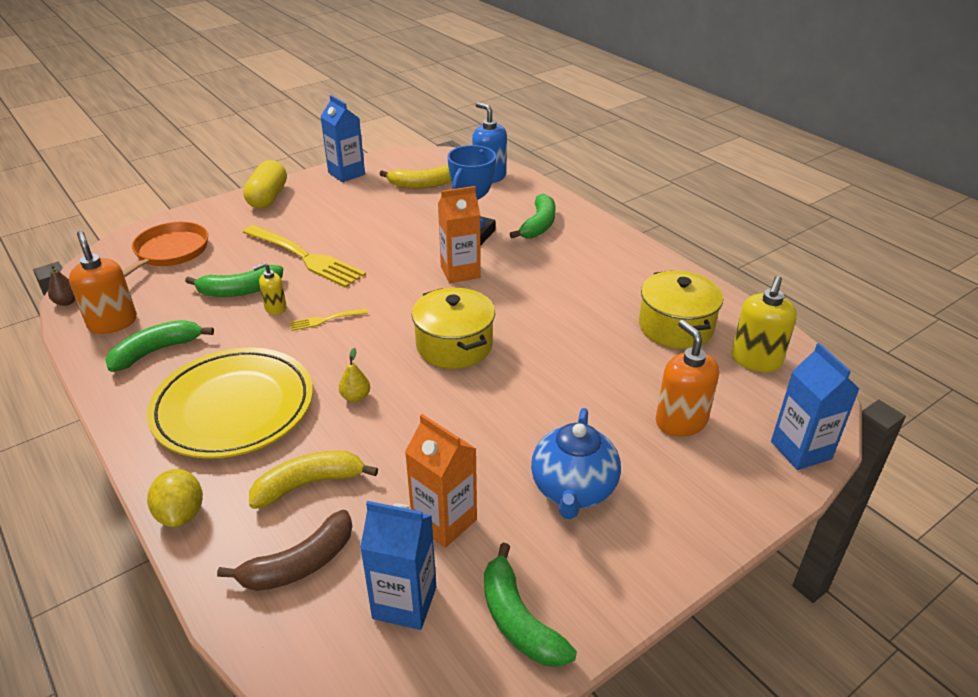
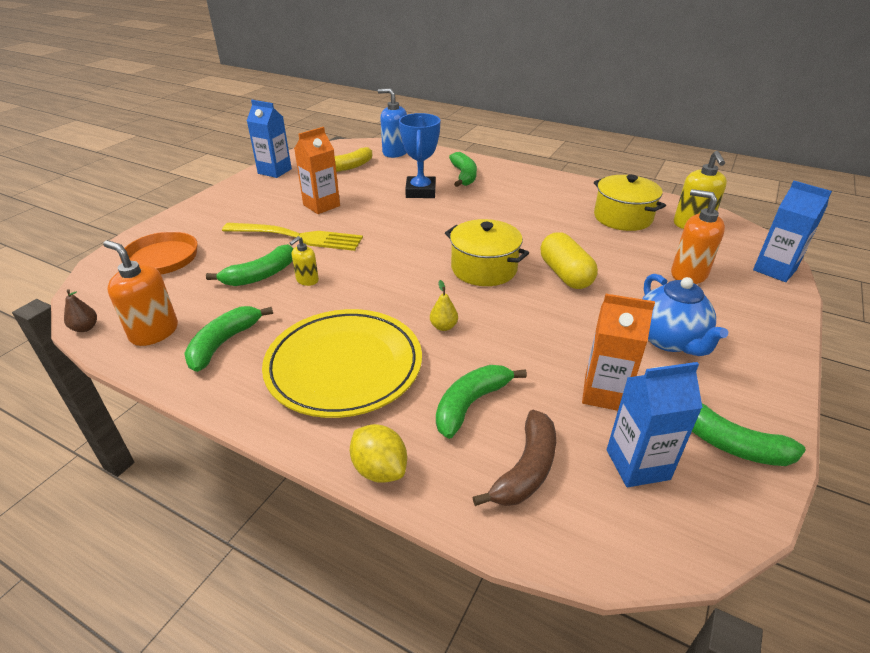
camera: 25 degrees left, 0 degrees up
yellow capsule [243,160,287,209] -> yellow capsule moved to [541,232,598,289]
yellow banana [249,451,378,509] -> green banana [436,365,527,439]
yellow fork [290,309,368,331] -> none
orange carton [438,186,481,283] -> orange carton moved to [294,127,340,214]

